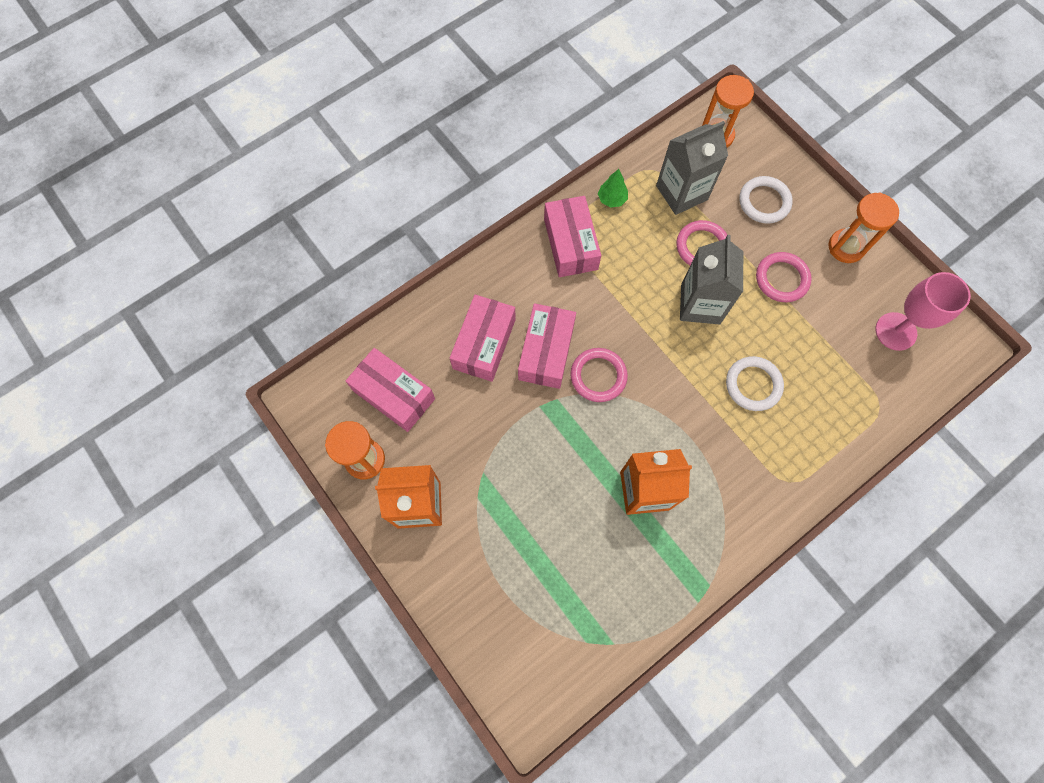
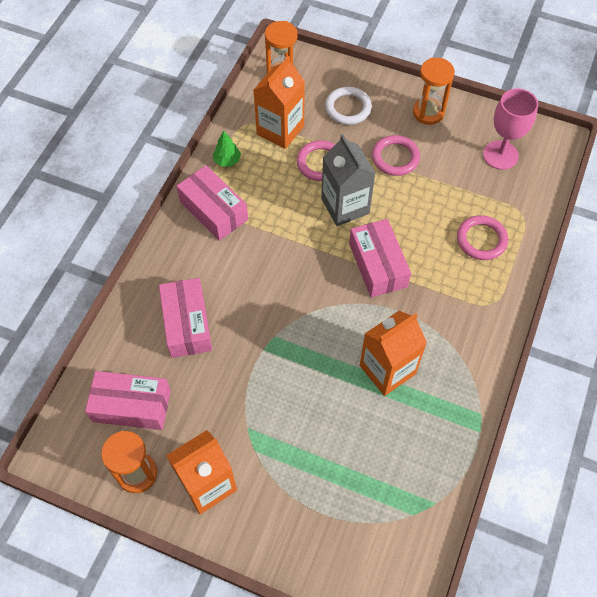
camera: 30 degrees left, 10 degrees down
pink box [518,303,576,389] -> pink box moved to [349,219,411,297]
pink ring [570,348,628,402] -> pink ring moved to [457,215,508,260]
grey carton [656,121,728,215] -> orange carton [254,56,305,149]
white ring [726,356,784,411] -> none

